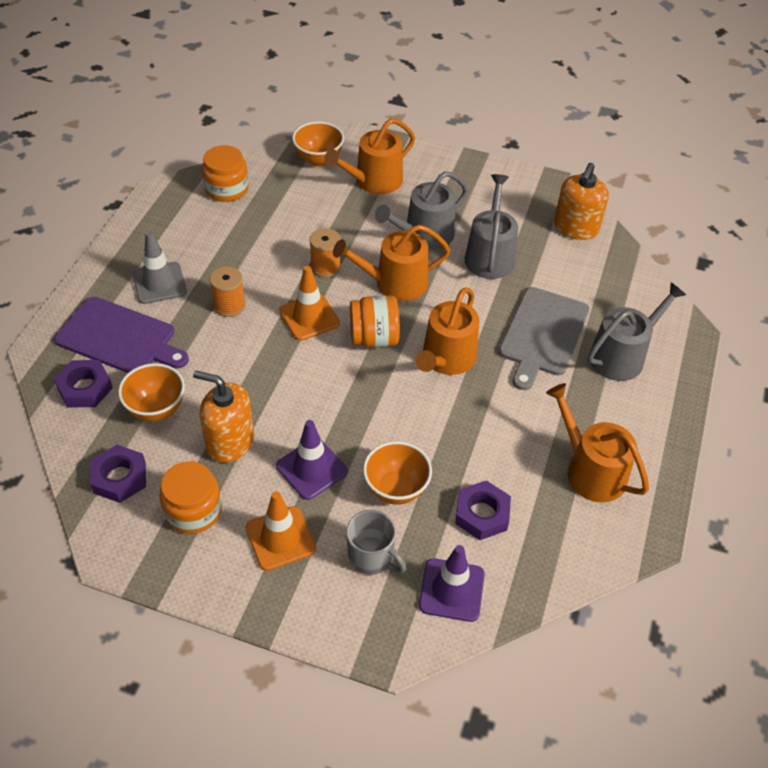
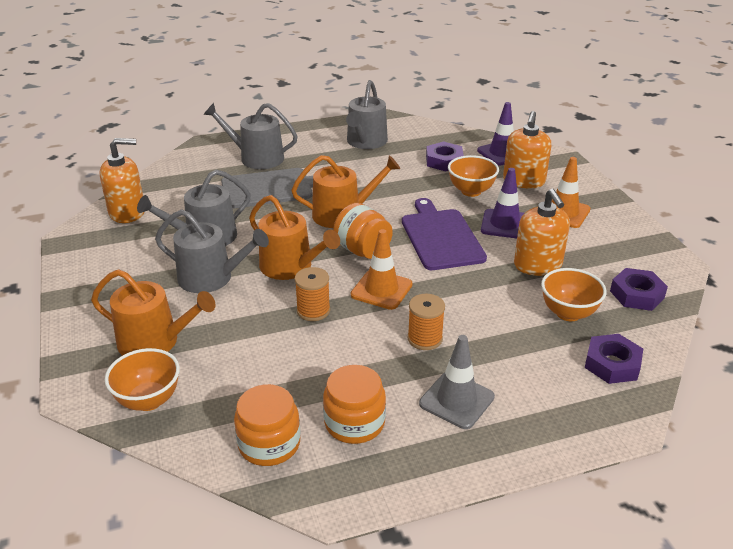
camera: 125 degrees left, 15 degrees down
purple cutting board [54,297,189,373] -> purple cutting board moved to [402,198,487,270]
orange jar [159,462,222,534] -> orange jar moved to [323,365,386,444]
grey mug [346,510,407,575] -> orange soap dispenser [503,111,551,188]
orange watering can [546,383,649,502] -> grey watering can [346,80,388,149]

